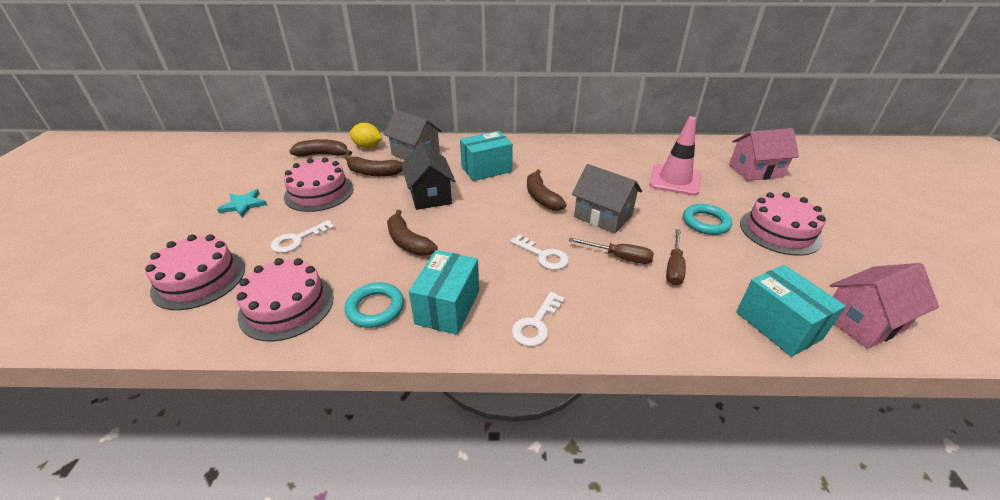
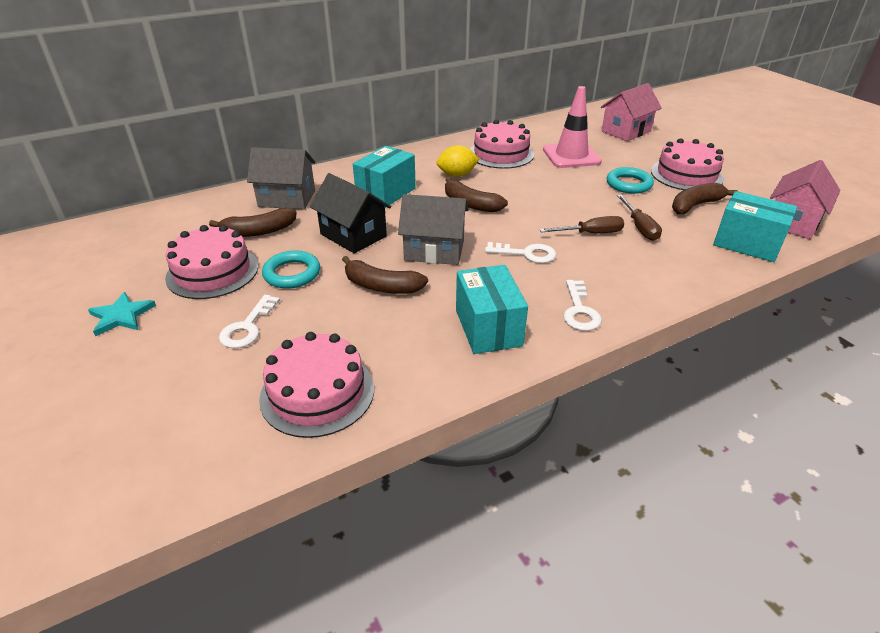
camera: 30 degrees left, 0 degrees up
pink cake [145,235,245,310] -> pink cake moved to [470,120,534,169]
brown banana [289,139,352,157] -> brown banana moved to [672,183,737,214]
turquoise ring [345,282,404,328] -> turquoise ring moved to [262,250,320,289]
yellow lemon [350,123,382,148] -> yellow lemon moved to [437,145,479,177]
grey house [572,164,642,234] -> grey house moved to [398,194,469,265]

